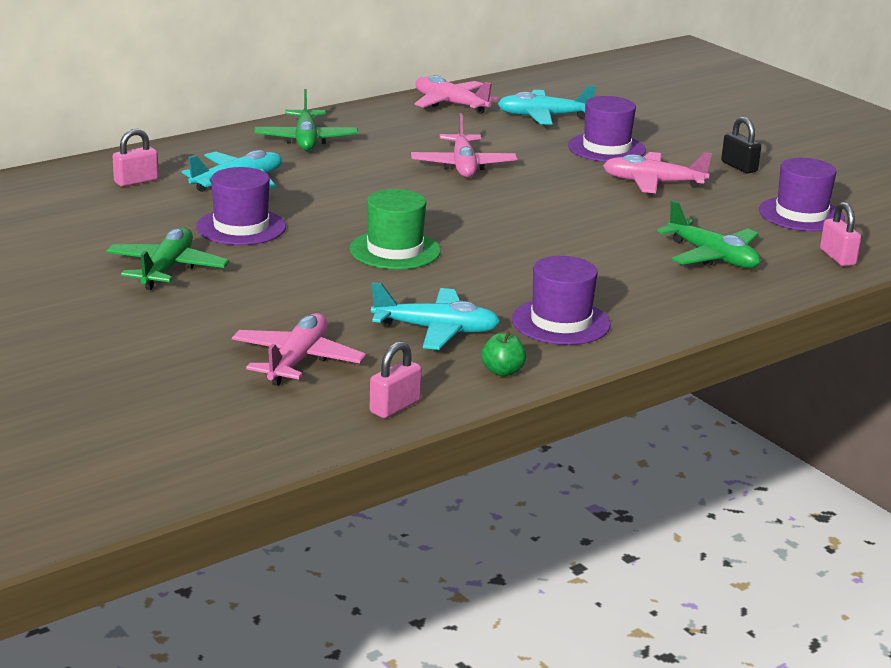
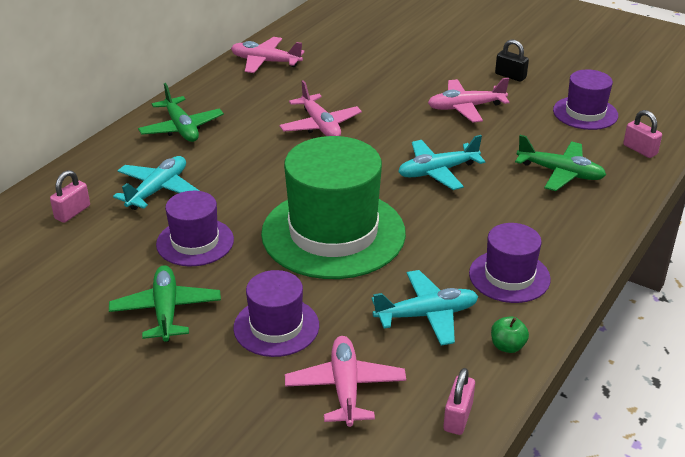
camera: 20 degrees left, 10 degrees up
green hat [350,189,441,270] -> green hat [261,136,406,279], size x1.89
turquoise plane [498,85,596,125] -> turquoise plane moved to [398,135,486,190]
purple hat [568,96,646,162] -> purple hat moved to [233,270,319,357]

